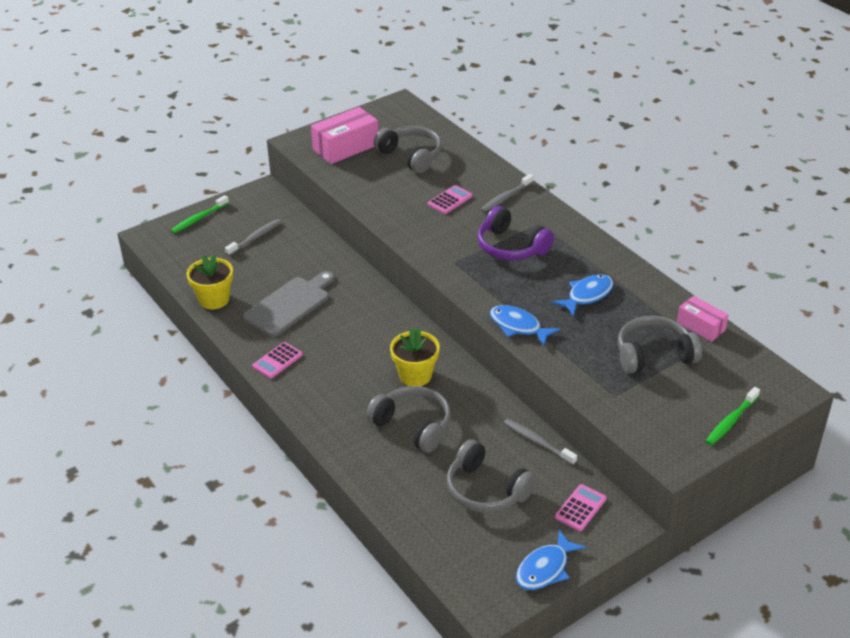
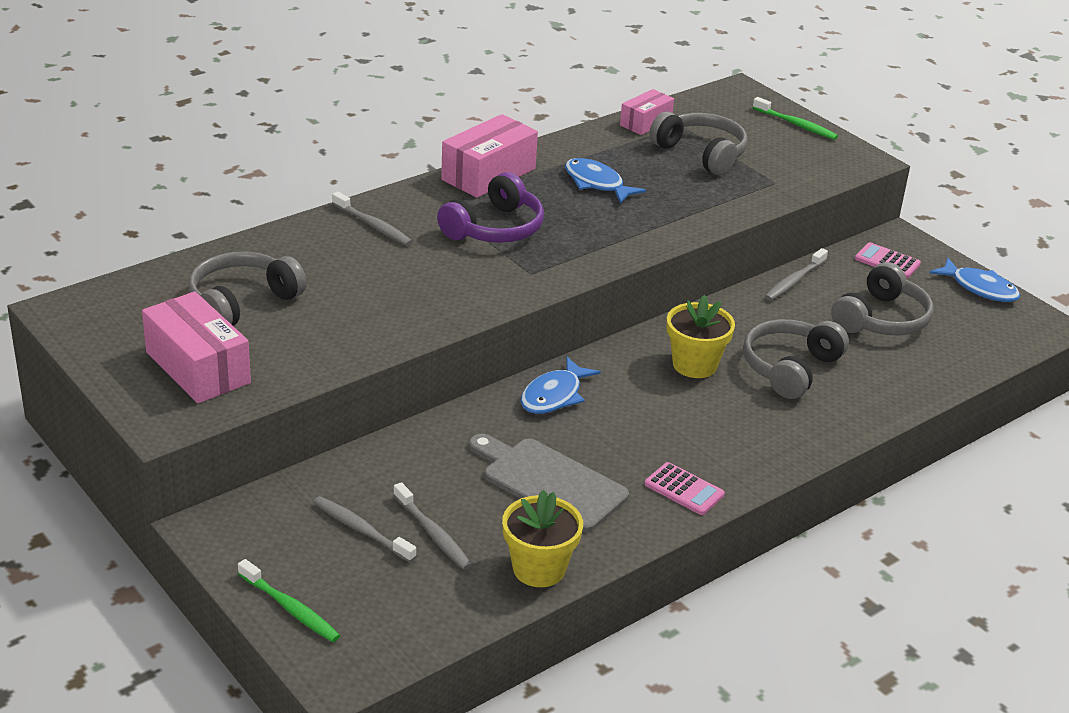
camera: 95 degrees left, 5 degrees down
pink calculator [428,185,472,214] -> none
blue fish [490,305,560,346] -> blue fish moved to [520,357,601,414]
grey headphones [618,316,702,374] -> grey headphones turned 150 degrees clockwise [649,111,747,175]
none -> grey toothbrush [393,482,472,570]
none -> pink box [441,114,538,198]

